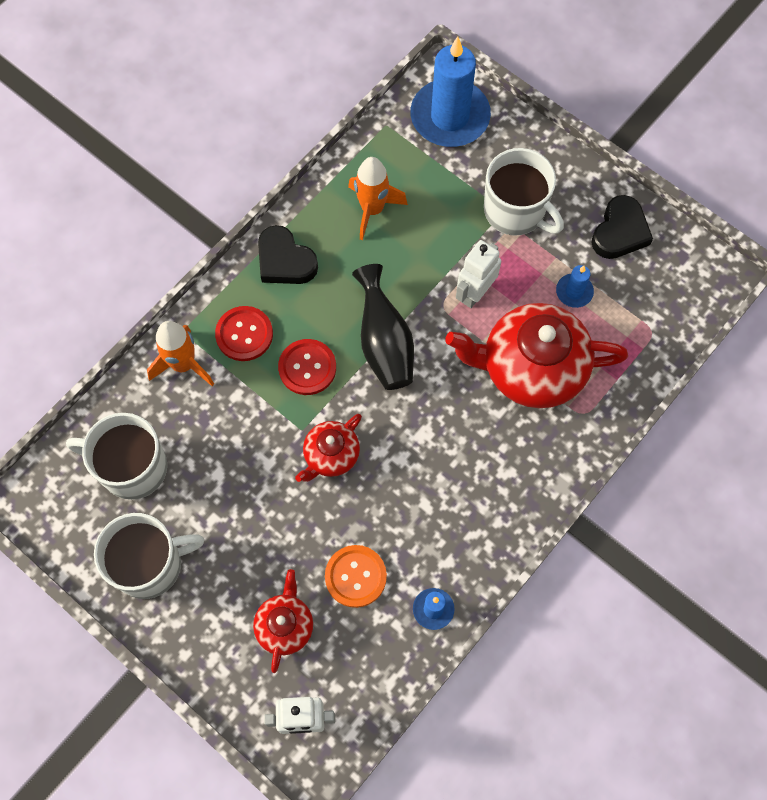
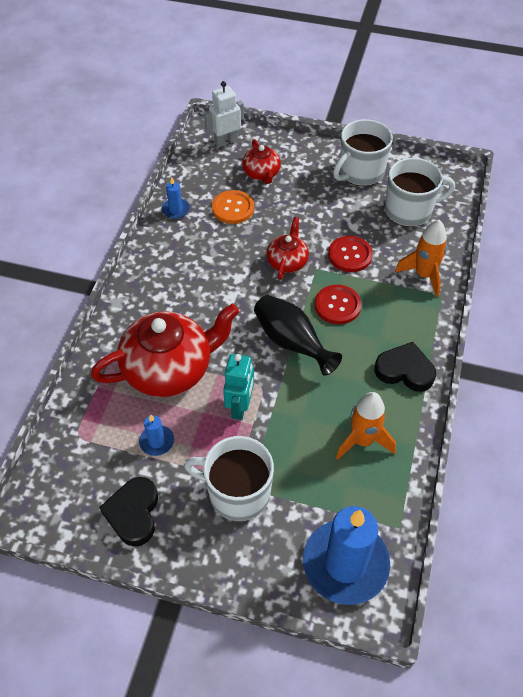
camera: 155 degrees right, 15 degrees down
red button [215,306,273,361] -> red button moved to [328,236,373,272]
white robot [456,240,501,308] -> turquoise robot [223,354,254,420]

